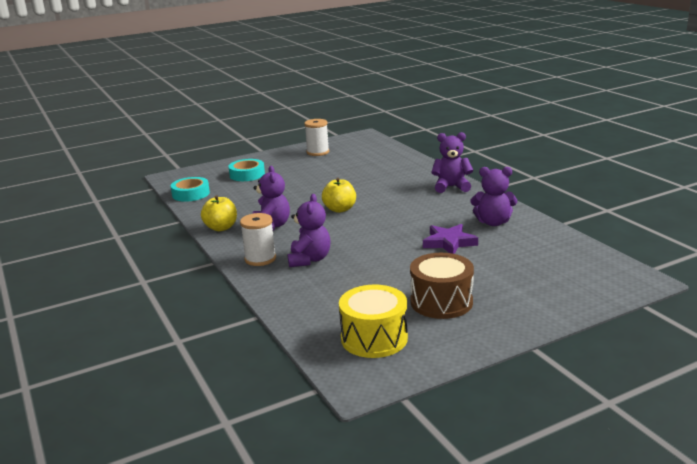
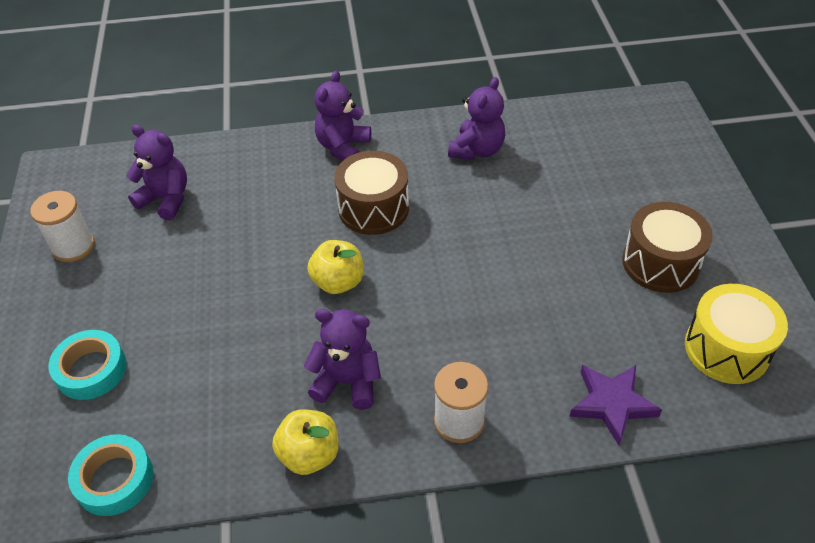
camera: 70 degrees left, 25 degrees up
purple teddy bear [288,194,330,267] -> purple teddy bear moved to [126,125,187,220]
purple star [423,224,478,254] -> purple star moved to [569,365,662,445]
none -> brown drum [334,151,409,235]

